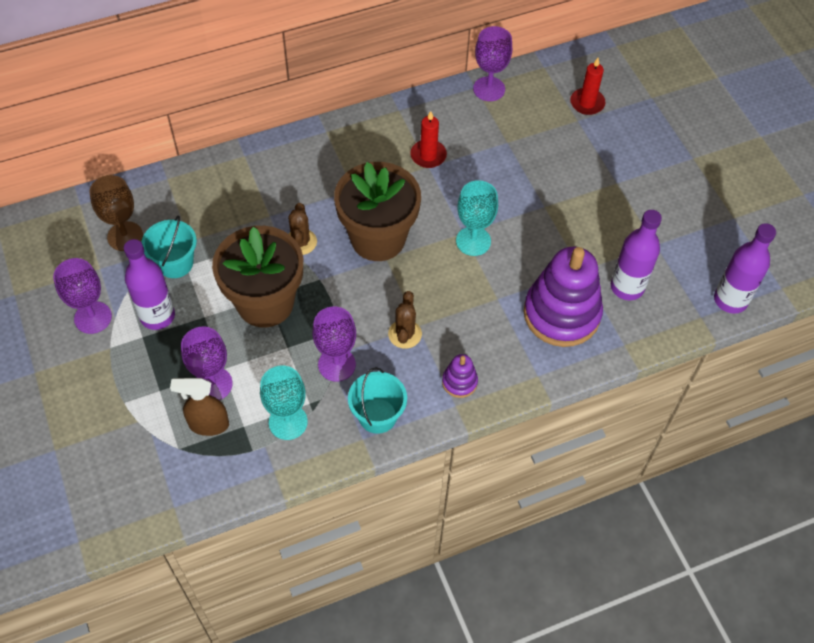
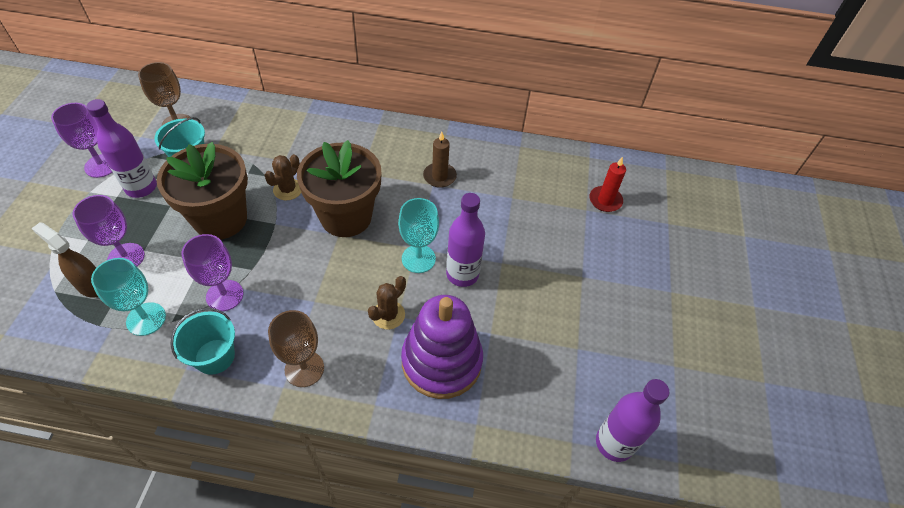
camera: 30 degrees right, 5 degrees down
brown cactus [388,291,422,349] -> brown cactus moved to [368,276,406,329]
red candle [410,111,447,168] -> brown candle [423,132,457,188]
purple stacking toy [442,354,478,398] -> brown goblet [268,310,324,387]
purple goblet [473,26,512,101] -> none
purple bottle [611,210,662,300] -> purple bottle moved to [446,193,485,287]

